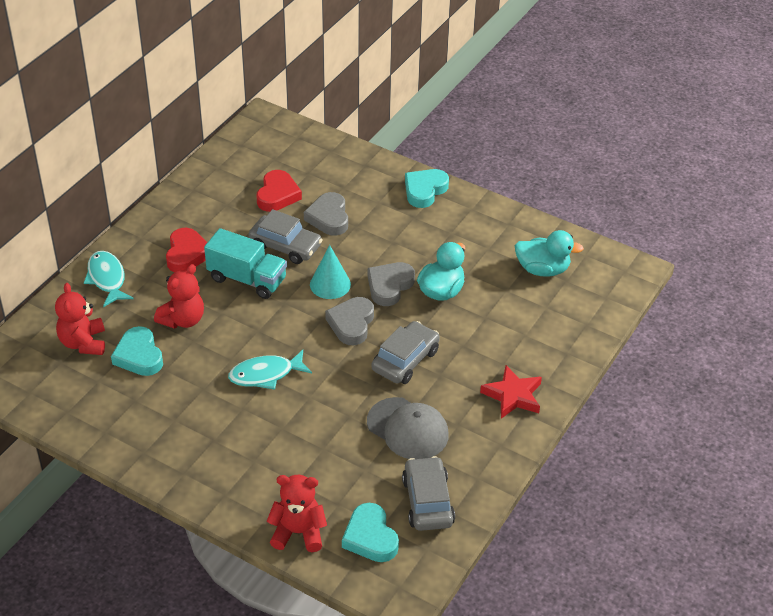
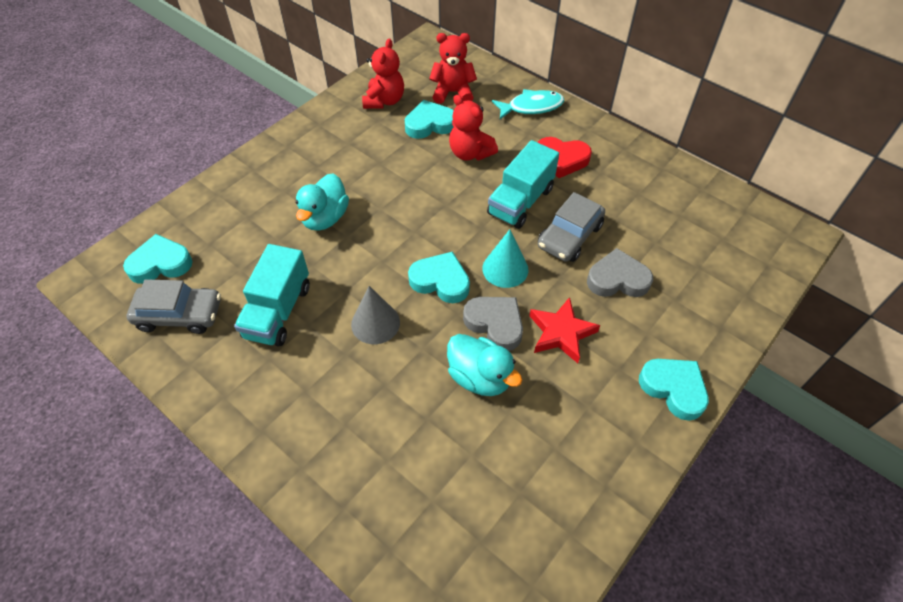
camera: 100 degrees right, 10 degrees up
turquoise fish [228,350,312,389] -> none
red heart [256,170,302,212] -> none
red teddy bear [267,475,327,552] -> red teddy bear moved to [362,38,404,109]
grey heart [325,297,374,345] -> turquoise heart [408,251,470,303]
grey cap [367,397,449,459] -> turquoise truck [234,244,310,347]
grey car [371,321,440,384] -> grey cone [351,286,400,344]
red star [480,365,542,419] -> red star moved to [529,297,600,363]
turquoise duck [515,230,584,277] -> turquoise duck moved to [295,173,349,231]

